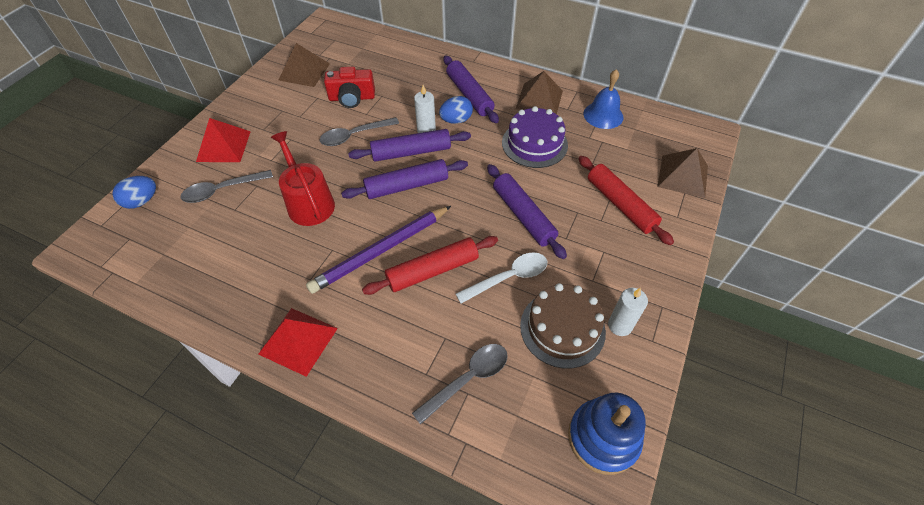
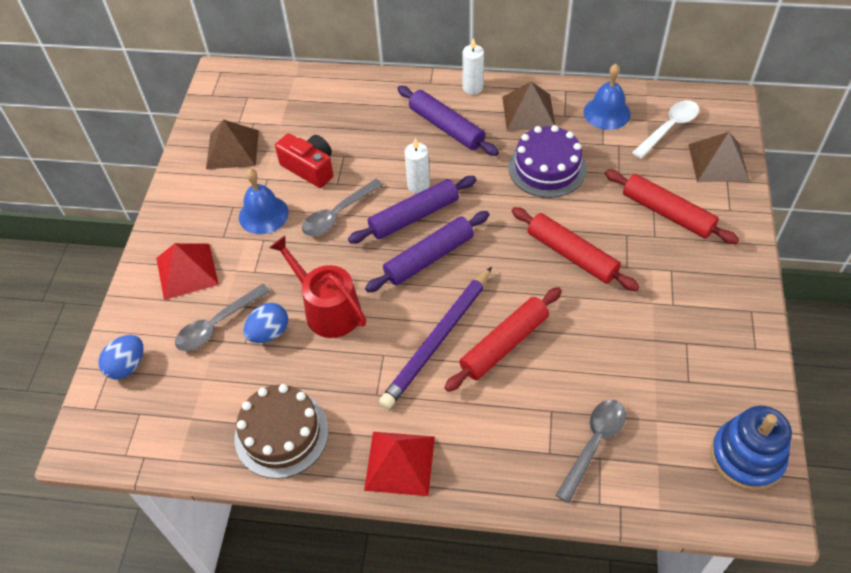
camera: 15 degrees left, 0 degrees up
red camera [324,67,375,108] -> red camera turned 120 degrees counterclockwise [275,133,333,188]
blue egg [439,96,473,124] -> blue egg moved to [244,303,288,343]
white spoon [456,252,547,303] -> white spoon moved to [632,100,699,159]
purple rolling pin [487,164,567,259] -> red rolling pin [512,207,639,291]
brown cake [520,283,606,368] -> brown cake moved to [235,384,329,479]
white candle [608,288,648,336] -> white candle moved to [462,38,484,94]
none -> blue bell [239,169,289,234]

